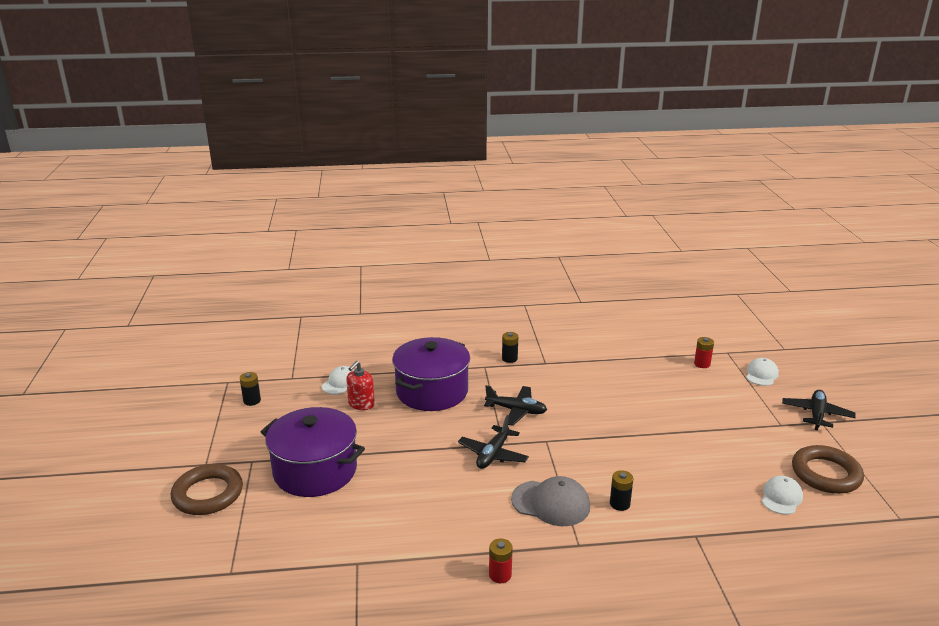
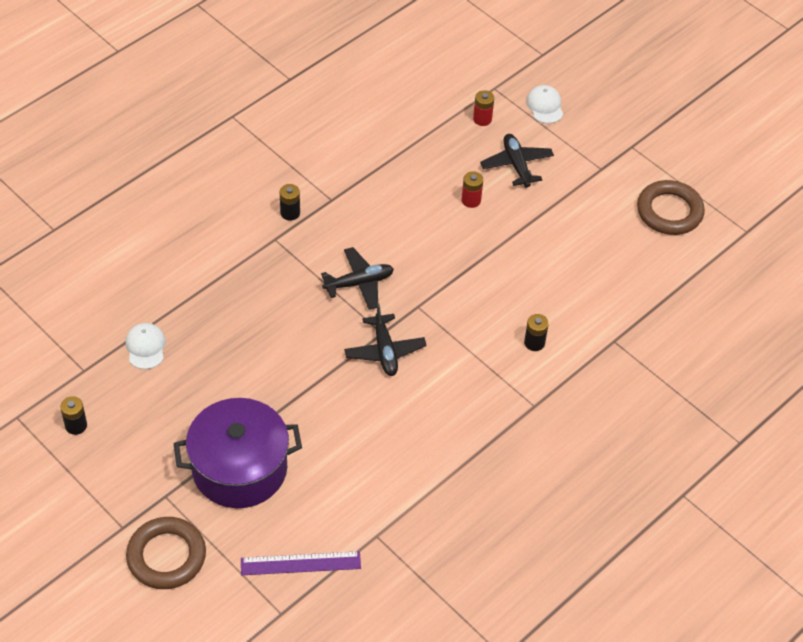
camera: 40 degrees left, 25 degrees up
red soap dispenser [346,361,375,410] -> none
purple pot [392,337,470,411] -> none
red battery [489,538,513,583] -> red battery moved to [462,171,483,208]
grey cap [511,476,590,526] -> none
white cap [761,476,803,515] -> none
black plane [782,390,856,430] -> black plane moved to [480,134,554,188]
none -> purple ruler [241,551,361,575]

